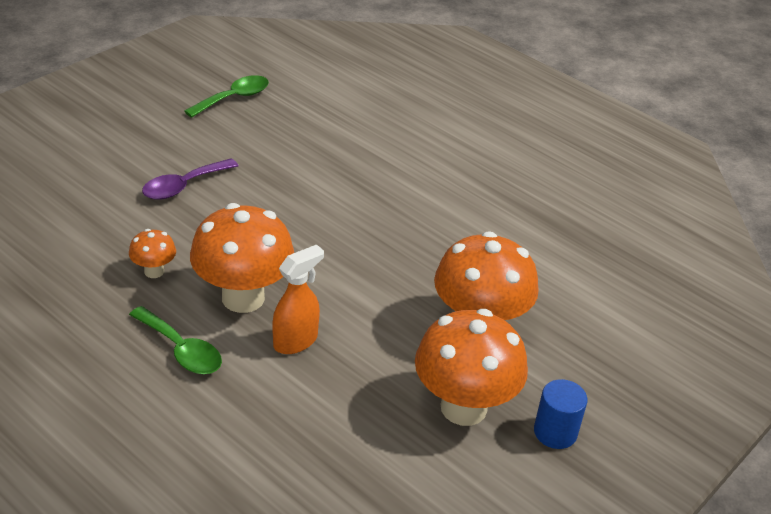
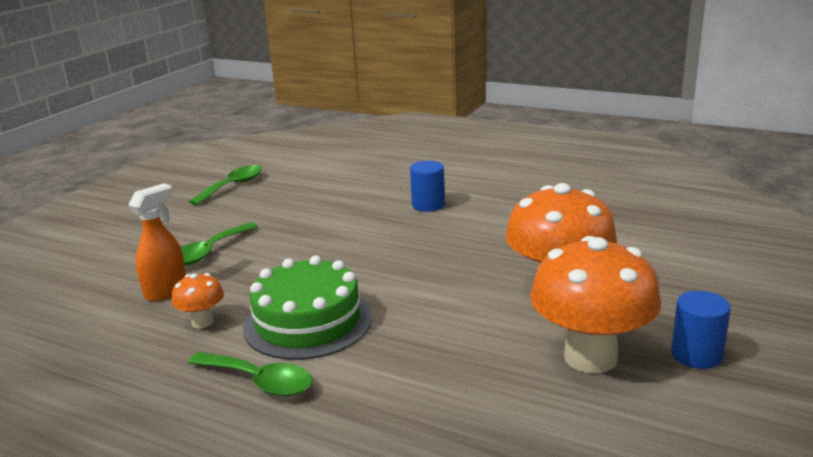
camera: 10 degrees left, 15 degrees down
purple spoon [142,158,239,200] -> green spoon [181,222,258,266]
orange mushroom [190,203,294,313] -> green cake [243,256,372,360]
orange spray bottle [272,244,324,354] -> orange spray bottle moved to [129,183,186,301]
none -> blue cylinder [410,161,445,212]

